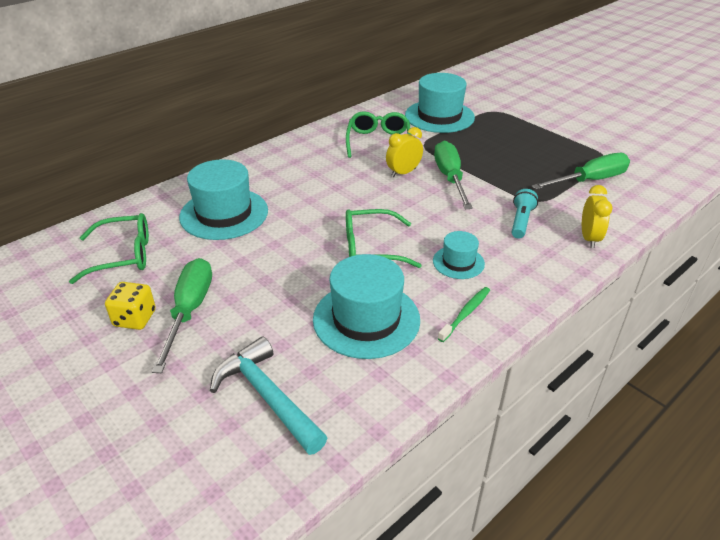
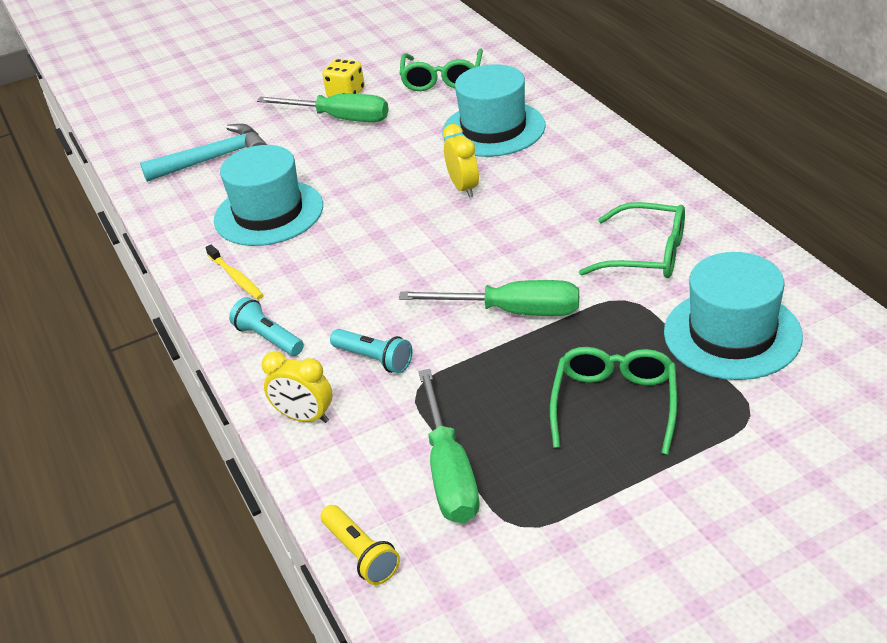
camera: 110 degrees right, 0 degrees up
green glasses [346,209,422,268] -> green glasses moved to [550,347,677,455]
yellow clock [386,127,423,178] -> yellow clock moved to [443,124,479,198]
turquoise hat [433,231,485,279] -> none
green toothbrush [438,287,490,342] -> yellow toothbrush [205,244,264,300]
none -> turquoise flashlight [229,297,304,356]
none -> yellow flashlight [320,505,400,585]

